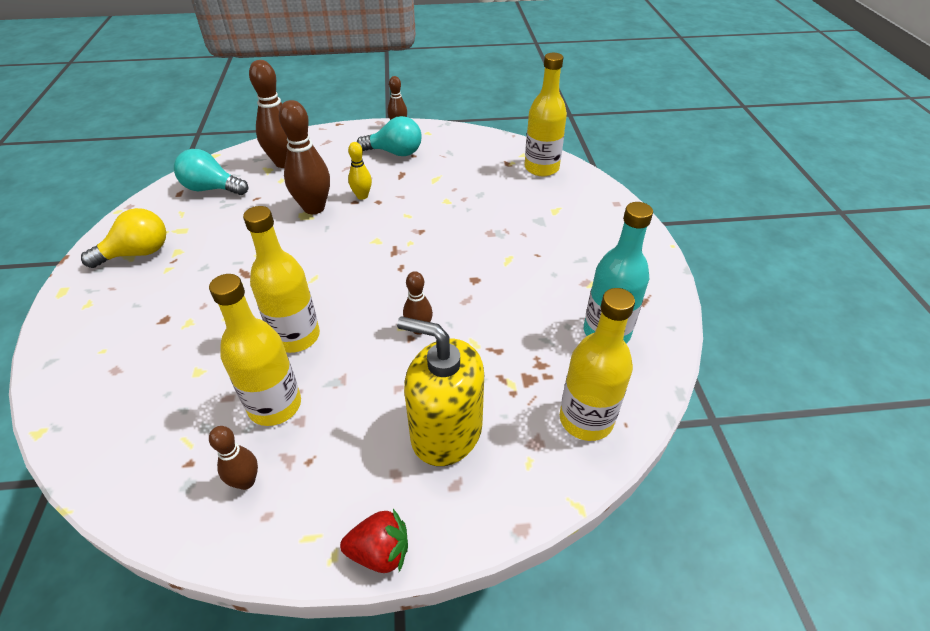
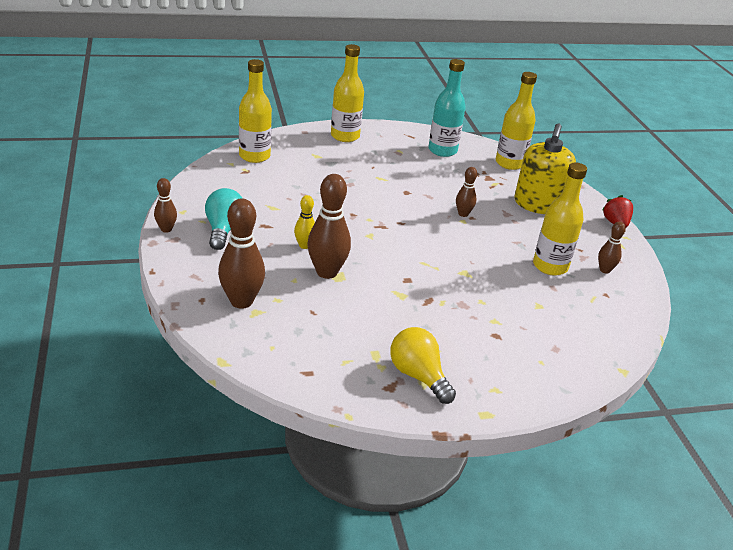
camera: 100 degrees left, 10 degrees down
turquoise light bulb [174,149,248,195] -> none
yellow bottle [243,206,320,353] -> yellow bottle moved to [331,44,364,142]

